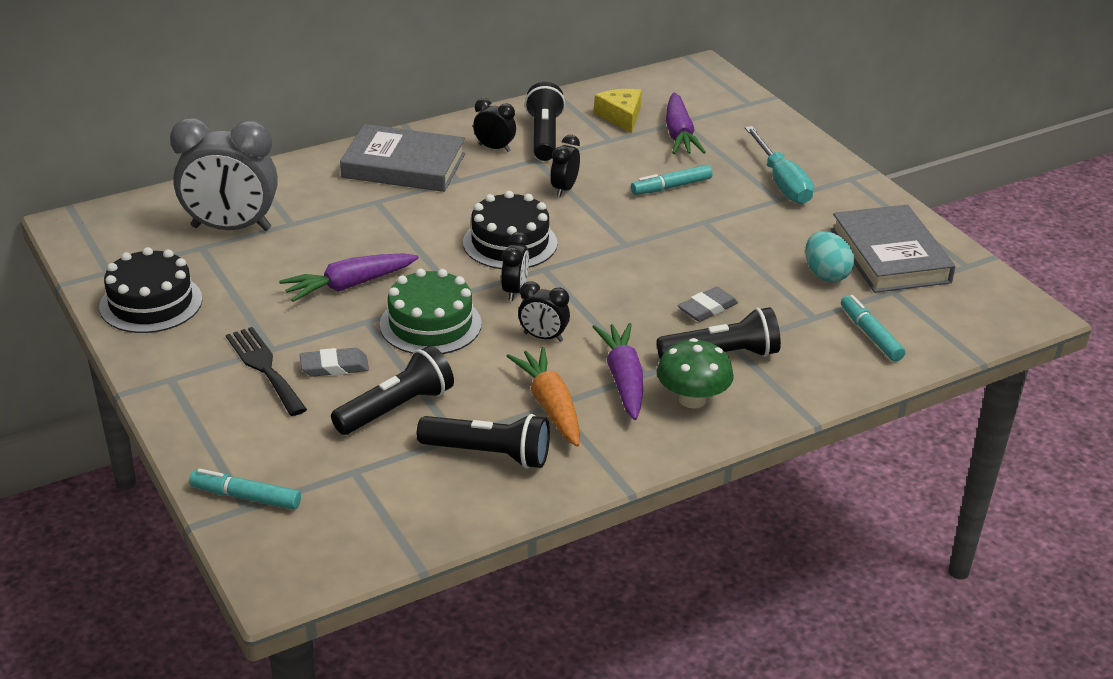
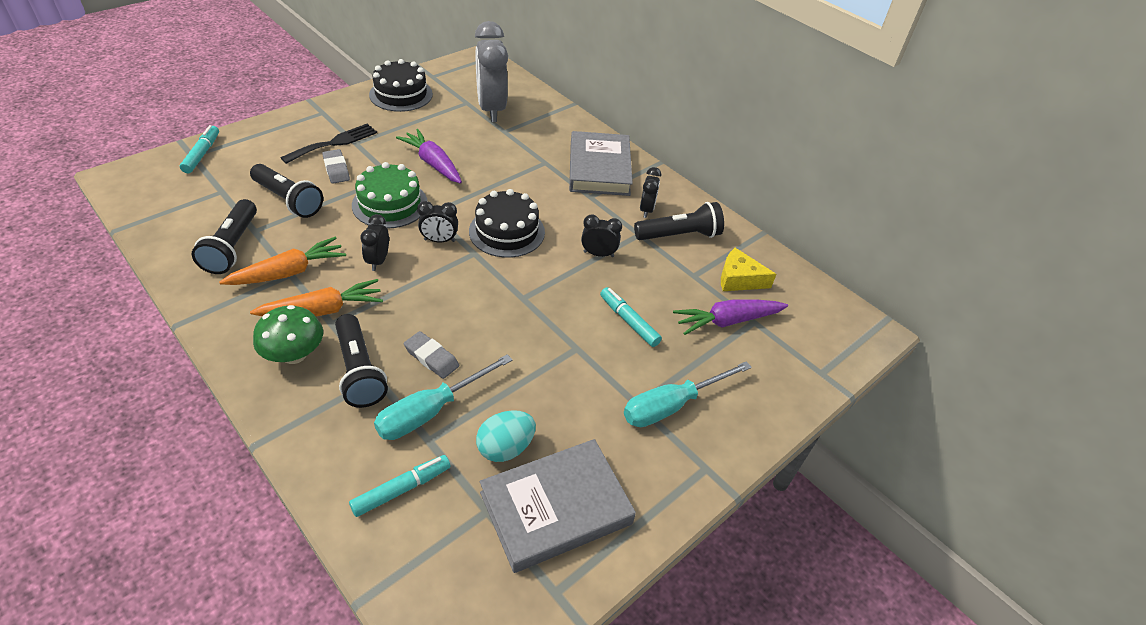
camera: 75 degrees right, 10 degrees up
purple carrot [593,323,643,420] -> orange carrot [250,279,383,316]
yellow cheese [594,89,642,134] -> yellow cheese turned 135 degrees counterclockwise [721,248,776,291]
none -> turquoise screwdriver [374,354,513,440]

